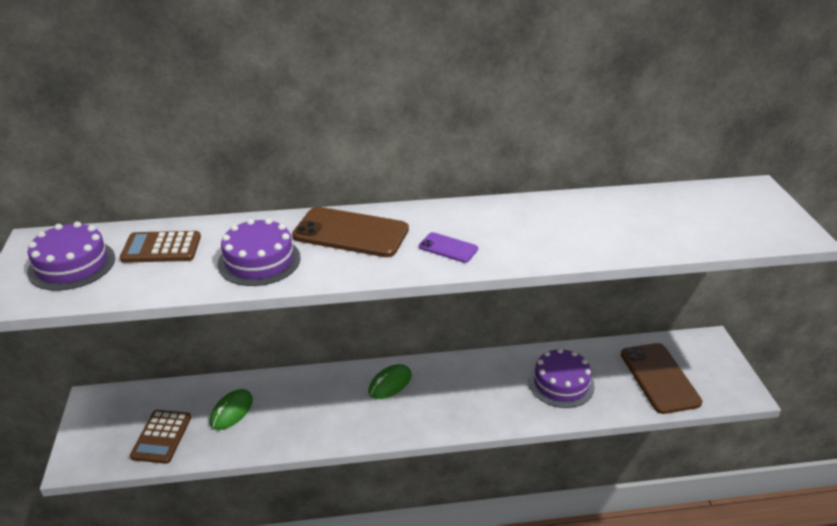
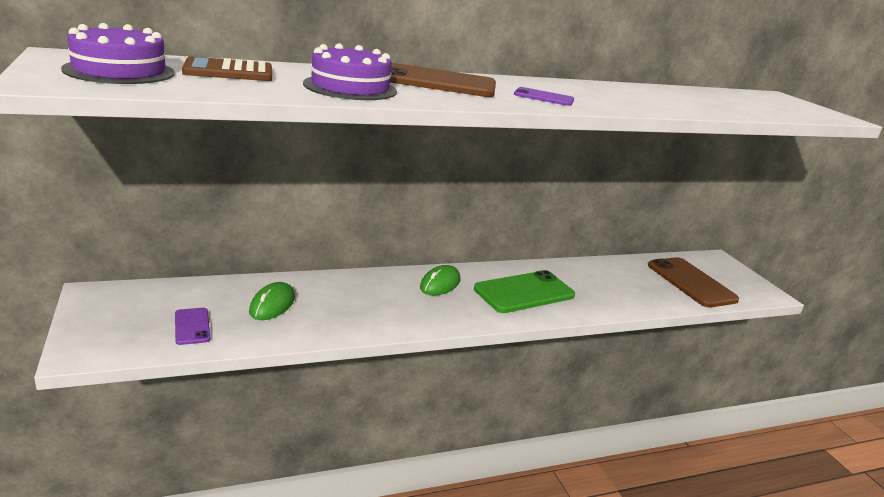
camera: 15 degrees left, 10 degrees down
brown calculator [130,410,191,464] -> purple phone [175,308,210,345]
purple cake [528,348,595,408] -> none
none -> green phone [474,270,575,313]

